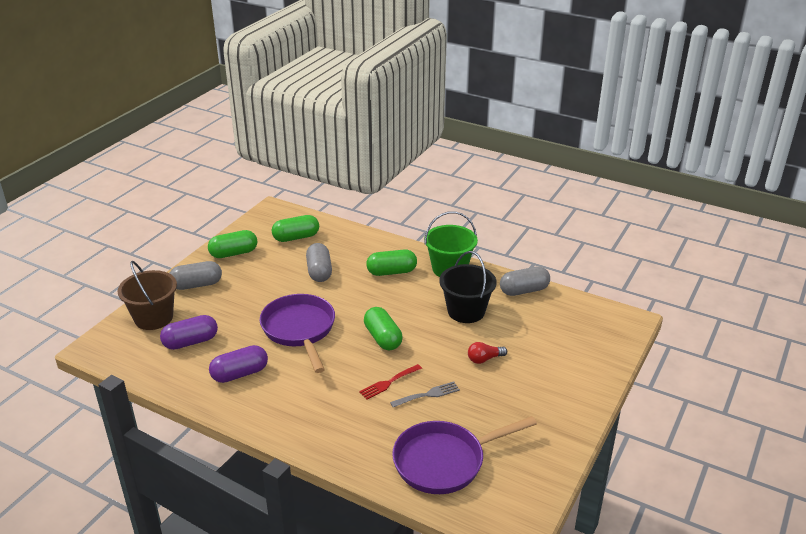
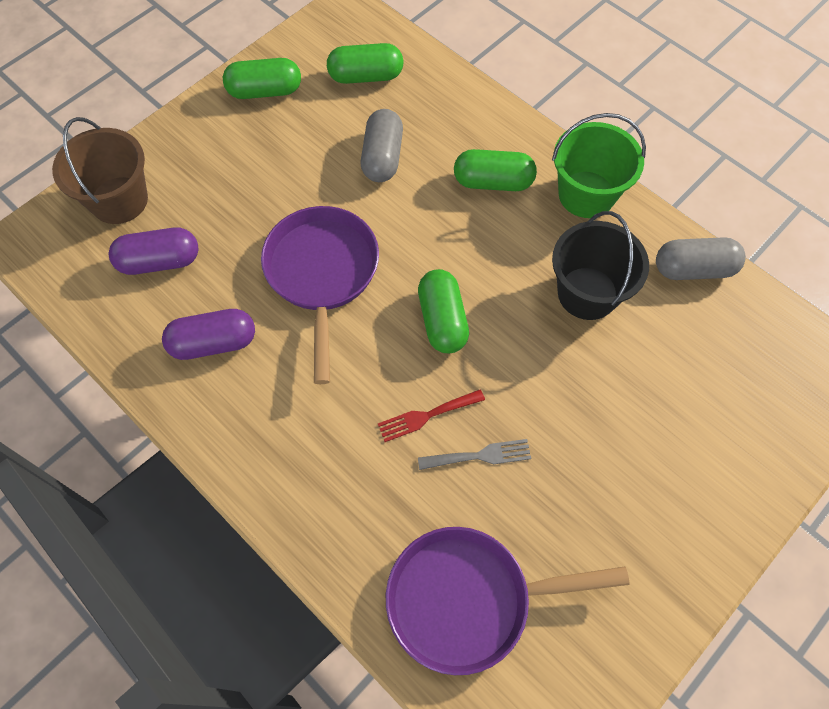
camera: 15 degrees right, 30 degrees up
grey capsule [169,261,222,290] -> none
red light bulb [468,342,507,364] -> none

